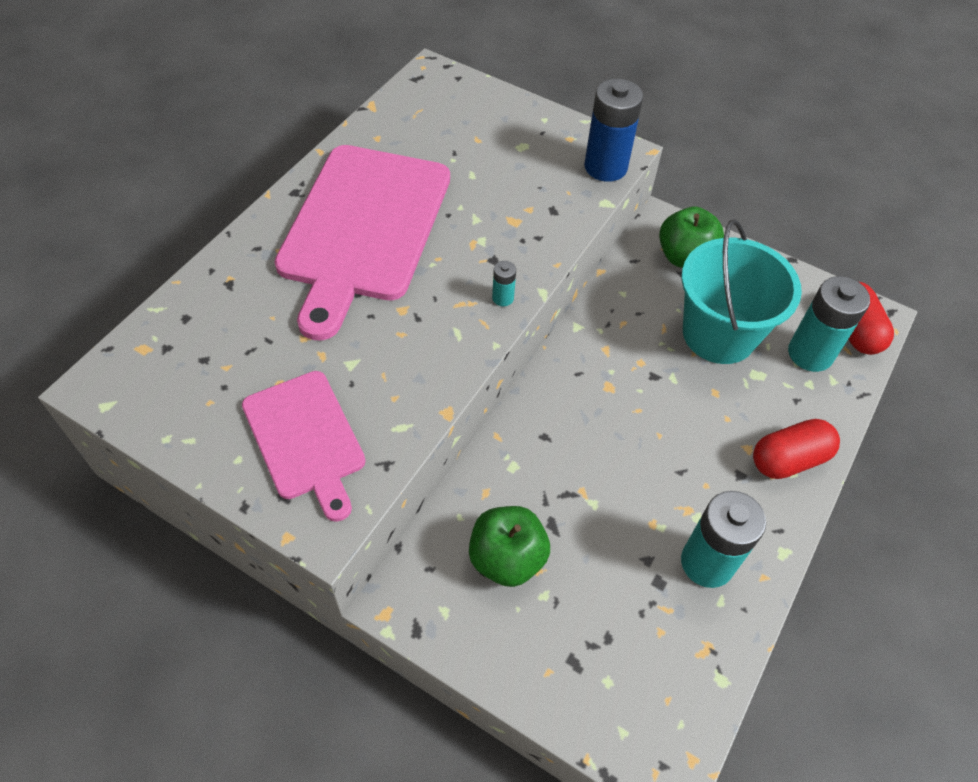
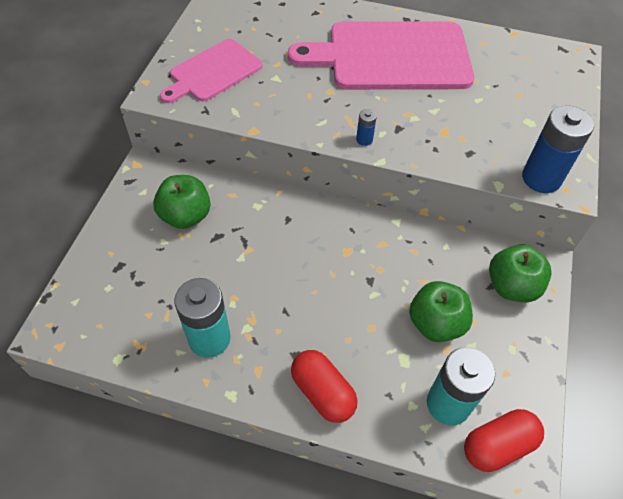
camera: 75 degrees right, 0 degrees up
turquoise battery [492,261,516,306] -> blue battery [356,109,377,146]
turquoise bucket [682,219,802,364] -> green apple [409,281,473,342]

